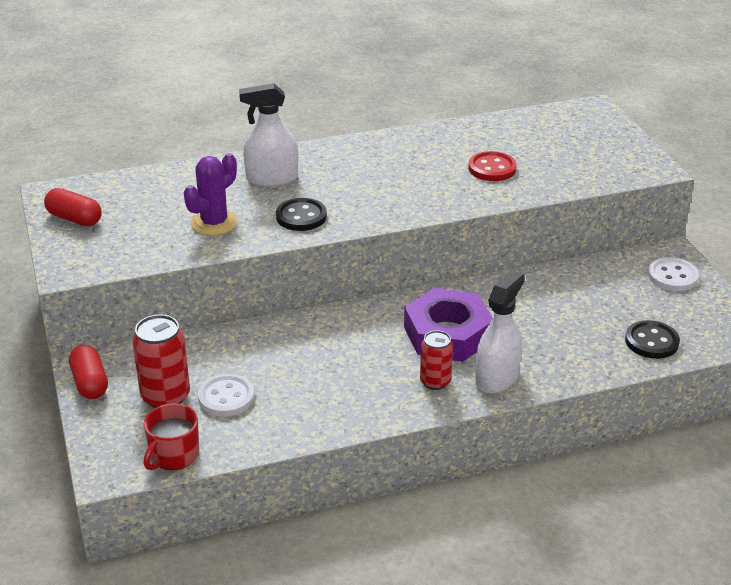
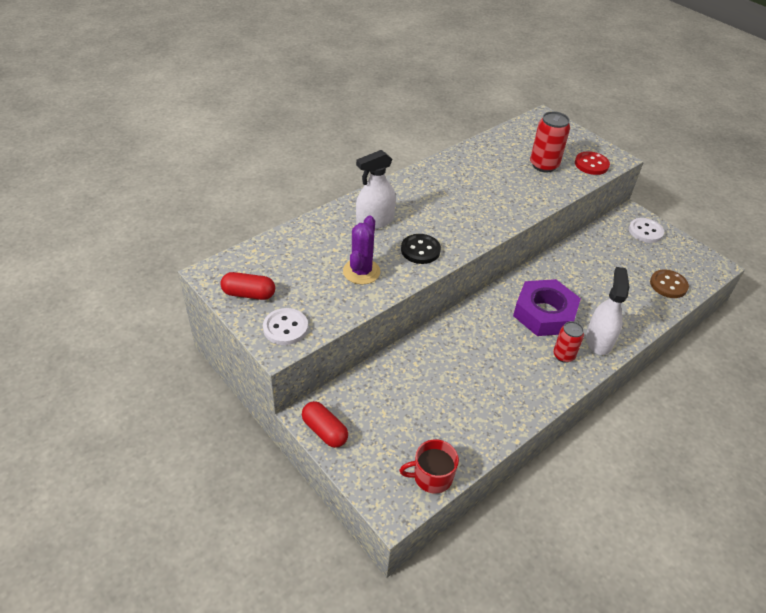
camera: 25 degrees left, 10 degrees up
red can [132,314,190,408] -> red can moved to [530,111,570,172]
red mug [144,403,199,470] -> red mug turned 75 degrees clockwise [399,439,459,493]
white button [198,374,254,417] -> white button moved to [263,308,308,345]
red button [468,151,517,181] -> red button moved to [575,151,610,175]
black button [625,320,680,359] -> brown button [650,269,689,298]

